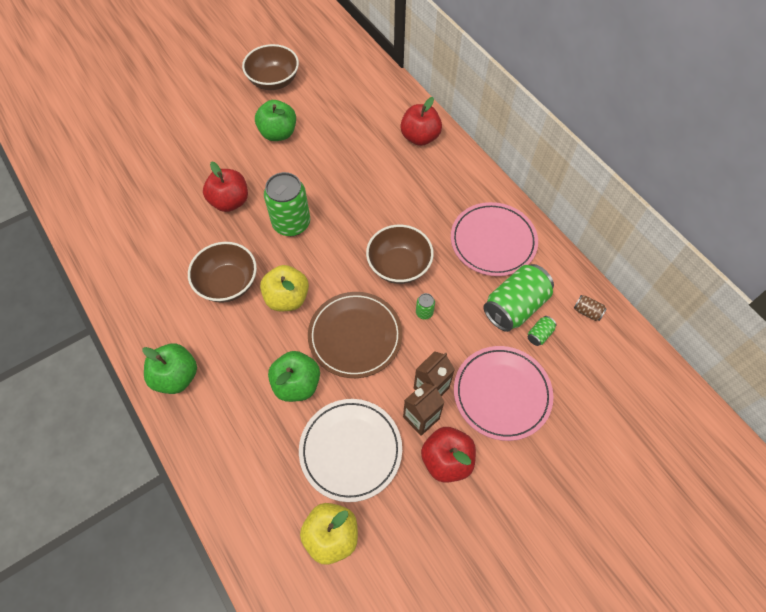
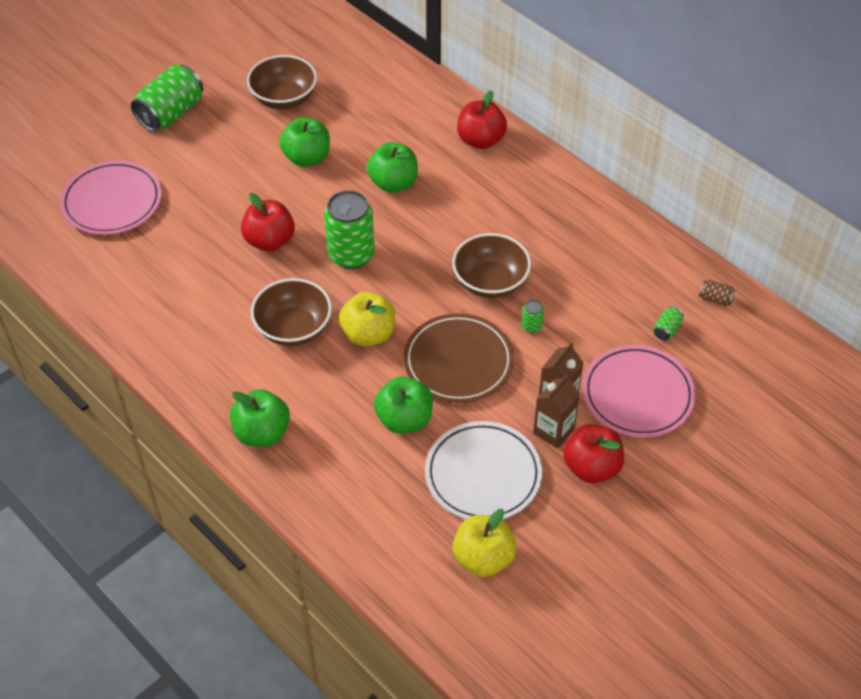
camera: 10 degrees left, 10 degrees down
pink plate [451,202,538,276] -> pink plate moved to [60,161,162,235]
green can [483,264,554,332] -> green can moved to [131,65,203,132]
none -> green apple [367,142,418,193]

